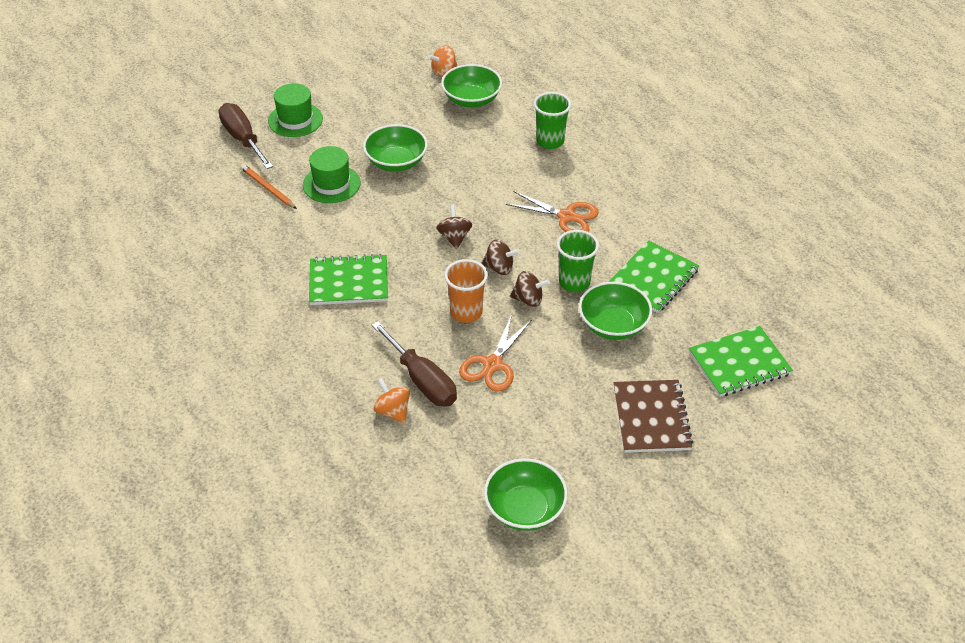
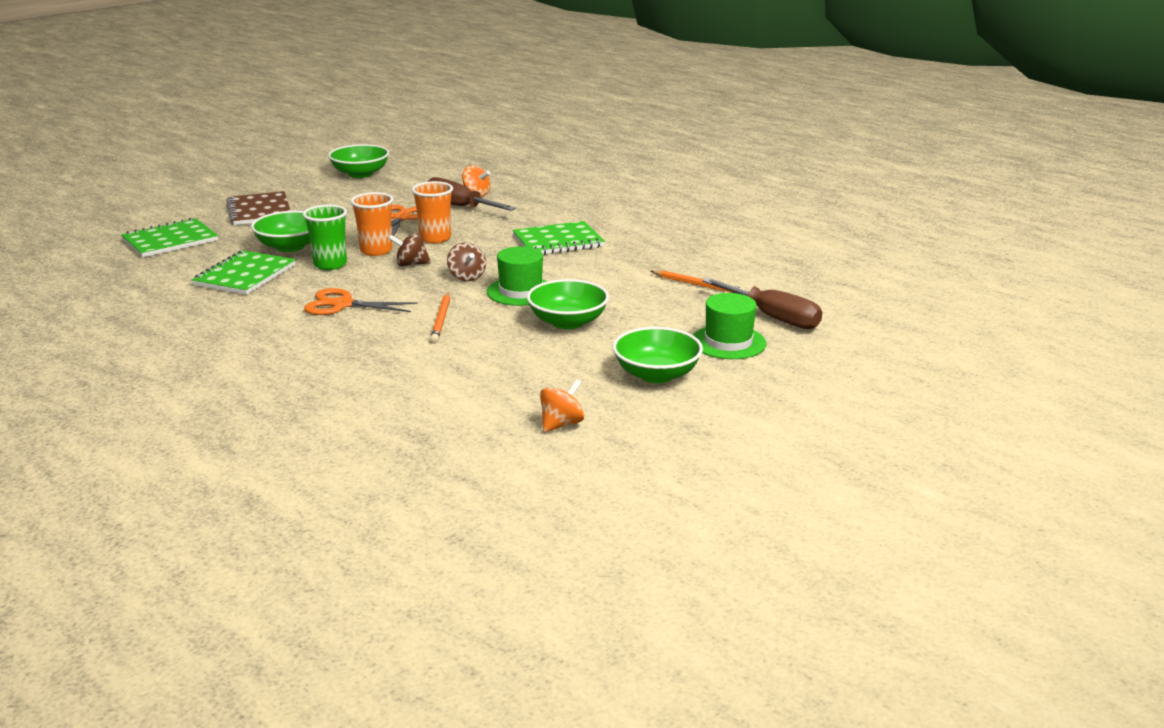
camera: 165 degrees right, 20 degrees down
green hat [303,146,361,203] -> green hat moved to [487,246,548,306]
green bowl [441,64,502,108] -> green bowl moved to [613,327,703,383]
brown spinning top [510,271,550,307] -> orange cup [350,192,393,256]
green cup [534,92,571,149] -> none
none -> orange pencil [430,293,450,342]

